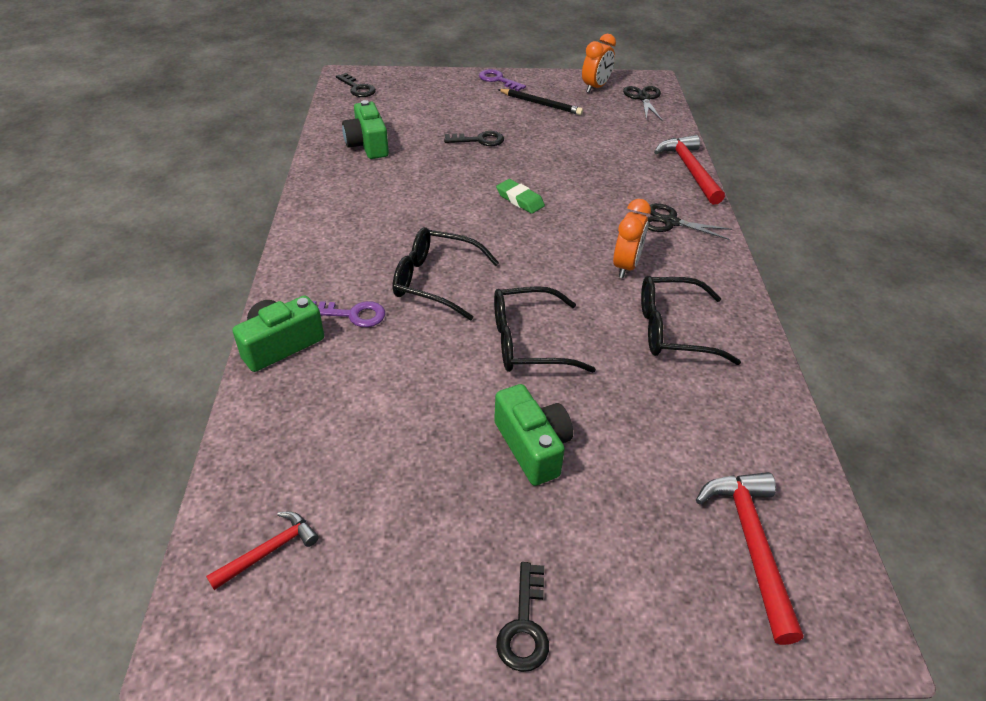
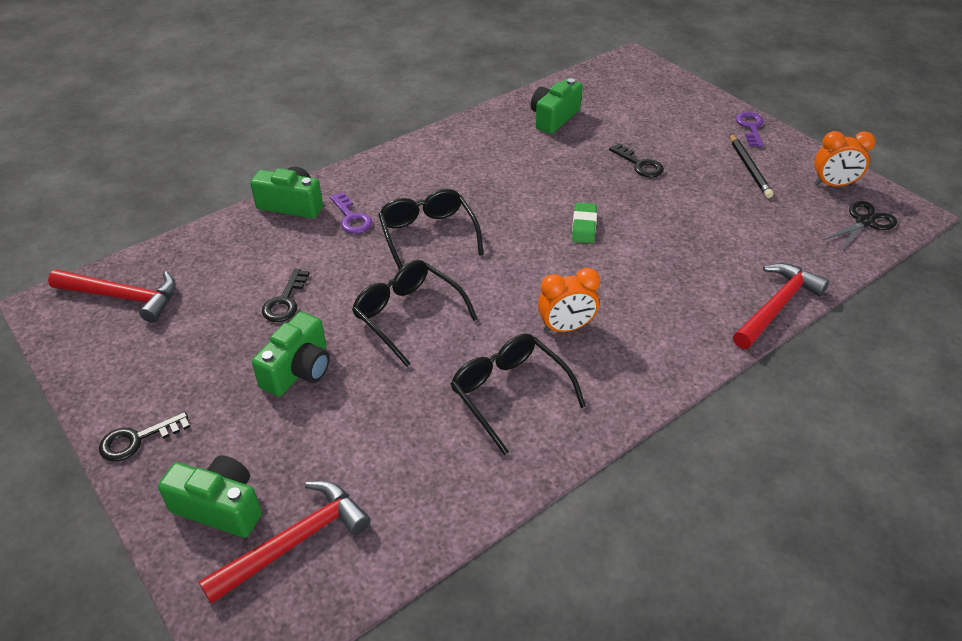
camera: 55 degrees right, 0 degrees up
red hammer [206,512,319,590] -> red hammer [48,270,176,323], size x1.70
black key [336,73,376,97] -> black key moved to [262,269,310,322]
black scissors [648,203,732,240] -> none
none -> green camera [158,455,262,538]

